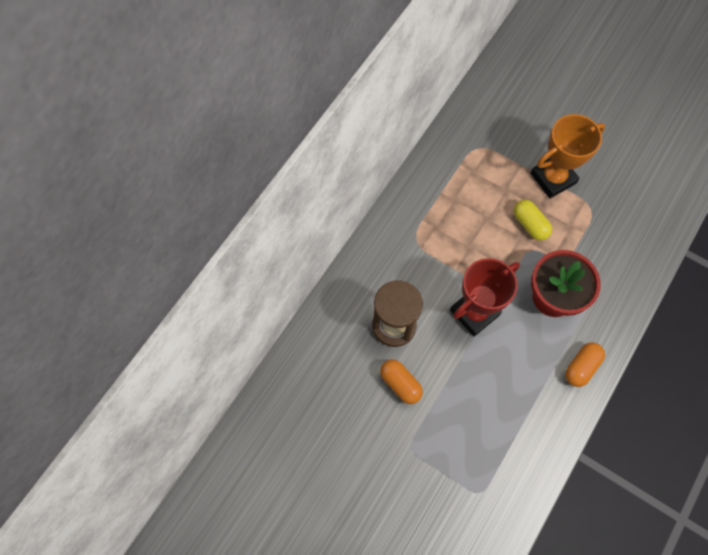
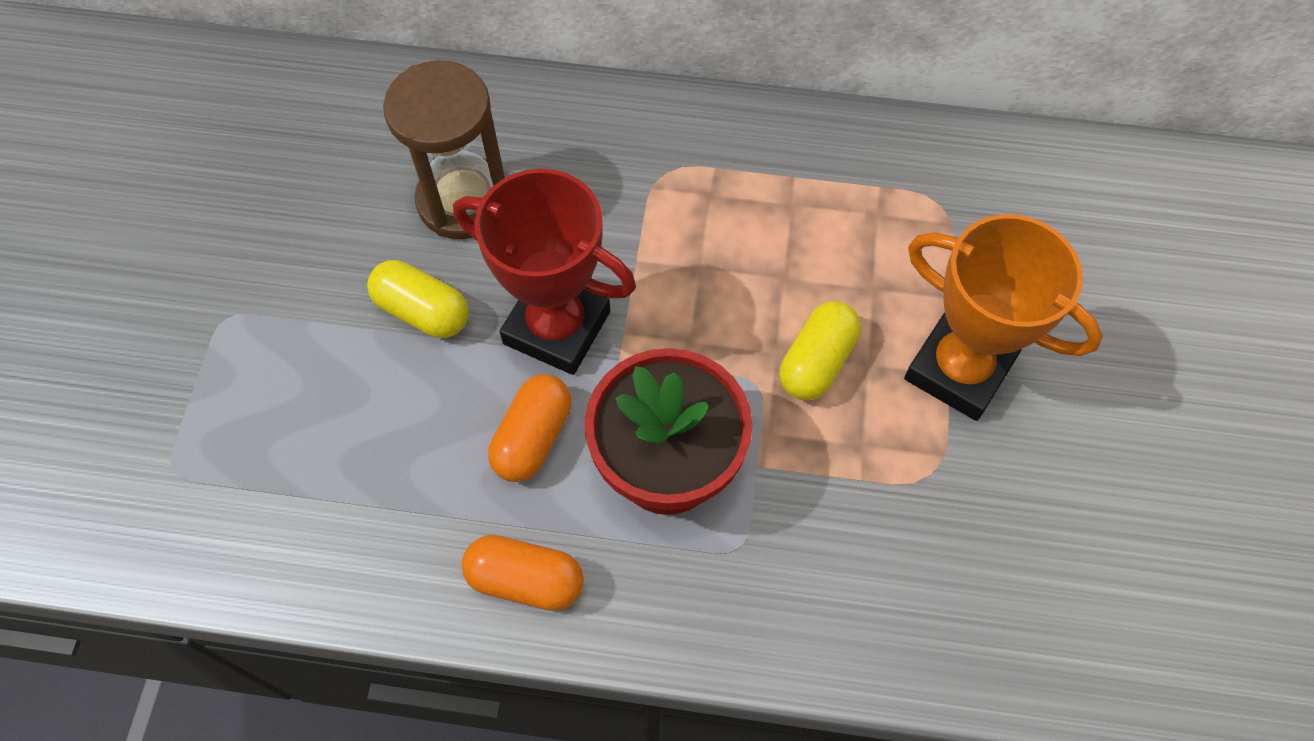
camera: 65 degrees right, 5 degrees down
orange capsule [380,359,423,404] -> orange capsule moved to [488,374,572,482]
none -> yellow capsule [367,260,469,338]

